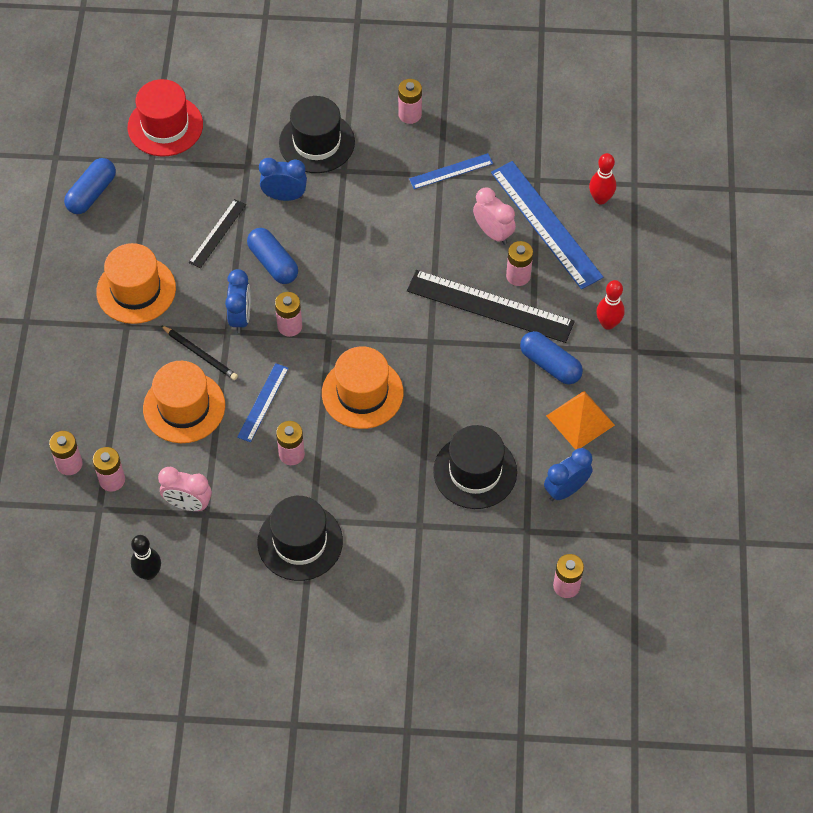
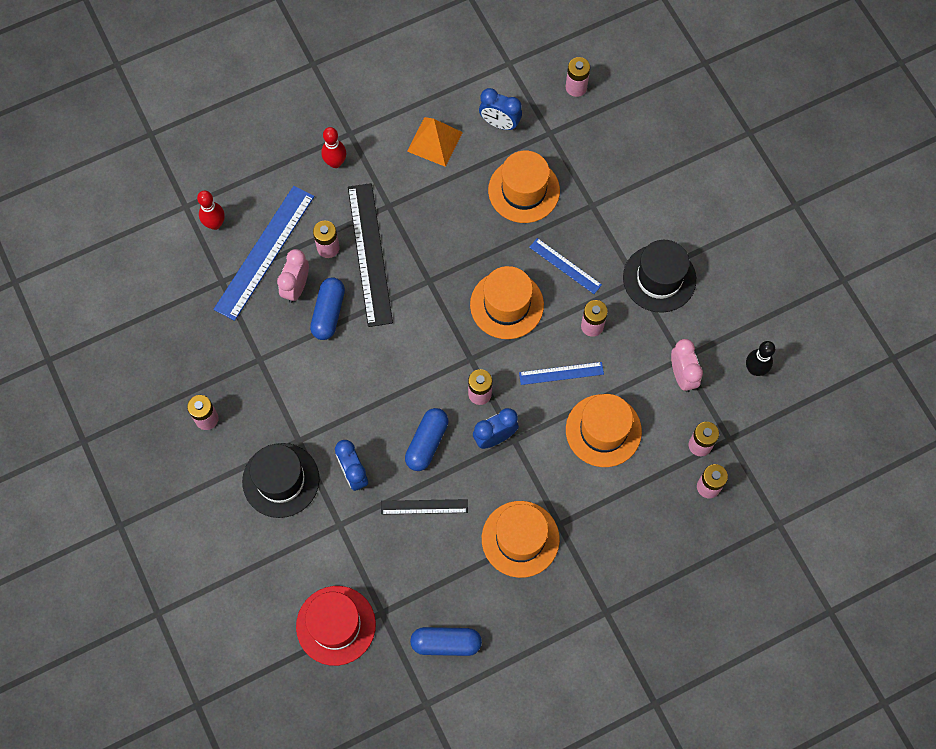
camera: 120 degrees left, 10 degrees up
black pencil [161,325,238,380] -> none
blue ruler [409,153,493,189] -> blue ruler moved to [529,238,602,294]
black hat [433,425,517,509] -> orange hat [488,151,560,223]
blue capsule [520,331,583,384] -> blue capsule moved to [310,278,345,340]

